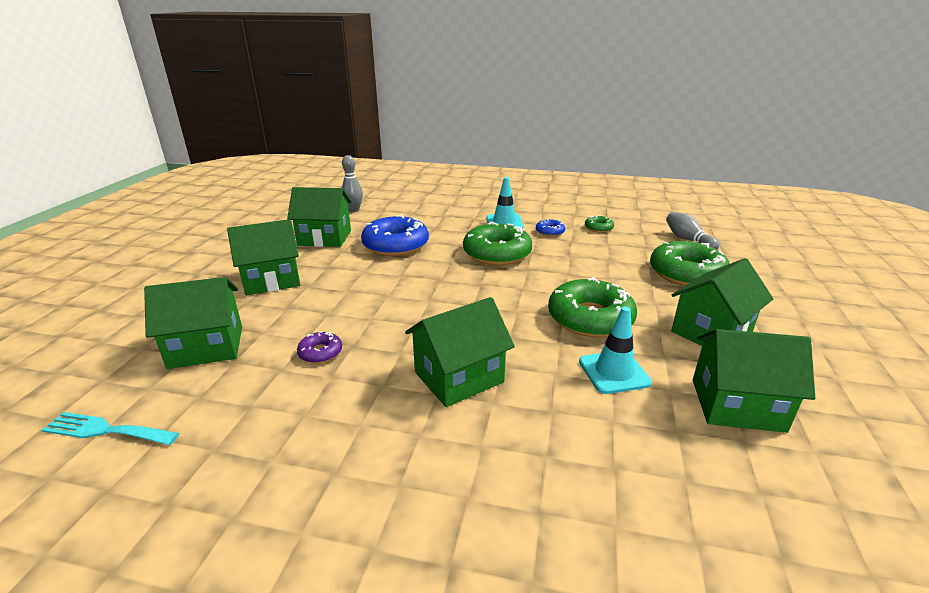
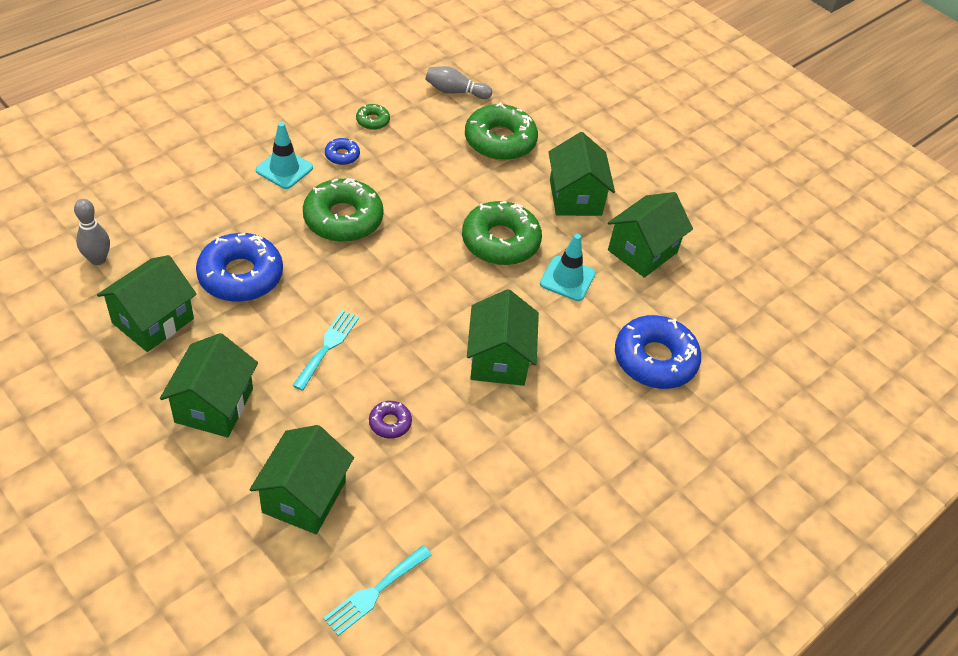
camera: 60 degrees left, 20 degrees up
none -> turquoise fork [292,310,359,391]
none -> blue donut [615,315,701,389]

